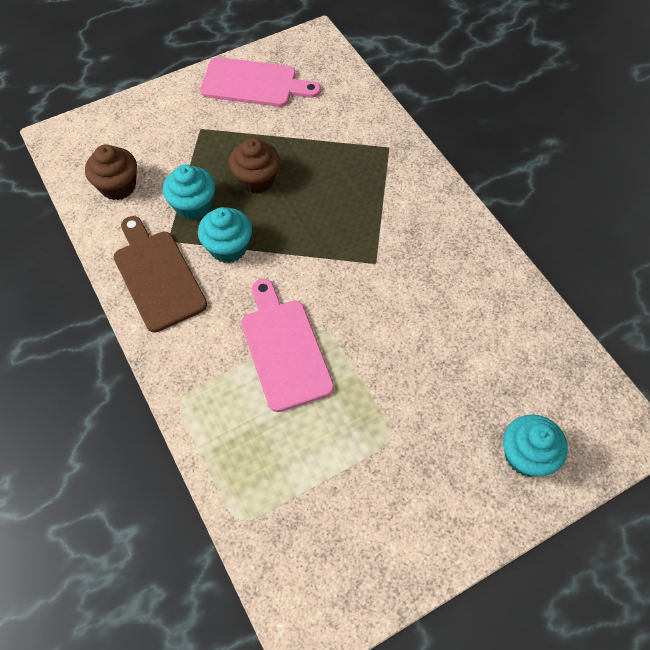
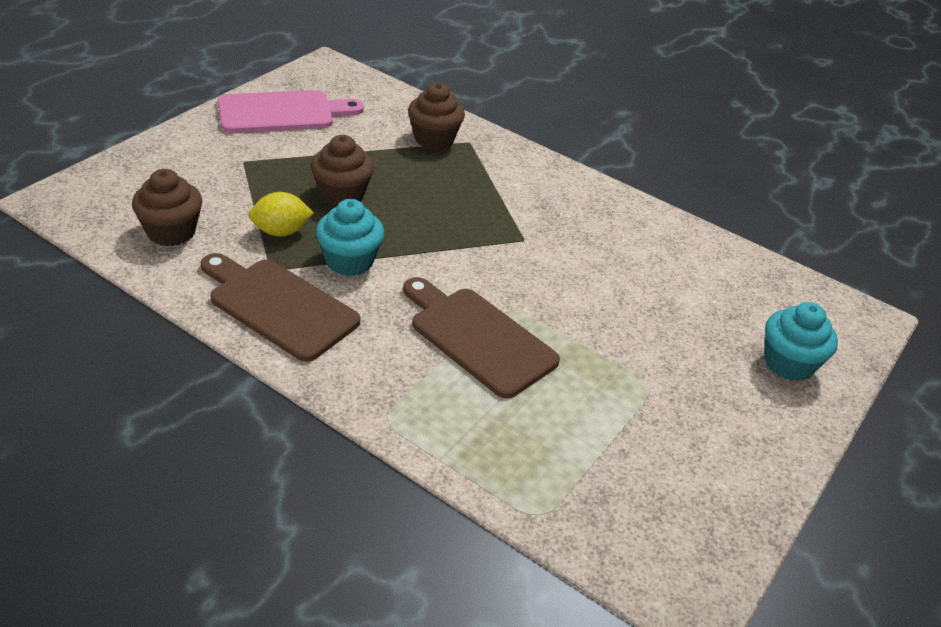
camera: 30 degrees left, 20 degrees down
turquoise cupcake [163,164,215,220] -> yellow lemon [248,192,314,236]
pink cutting board [241,279,334,412] -> brown cutting board [403,277,560,399]
none -> brown cupcake [408,83,465,150]

